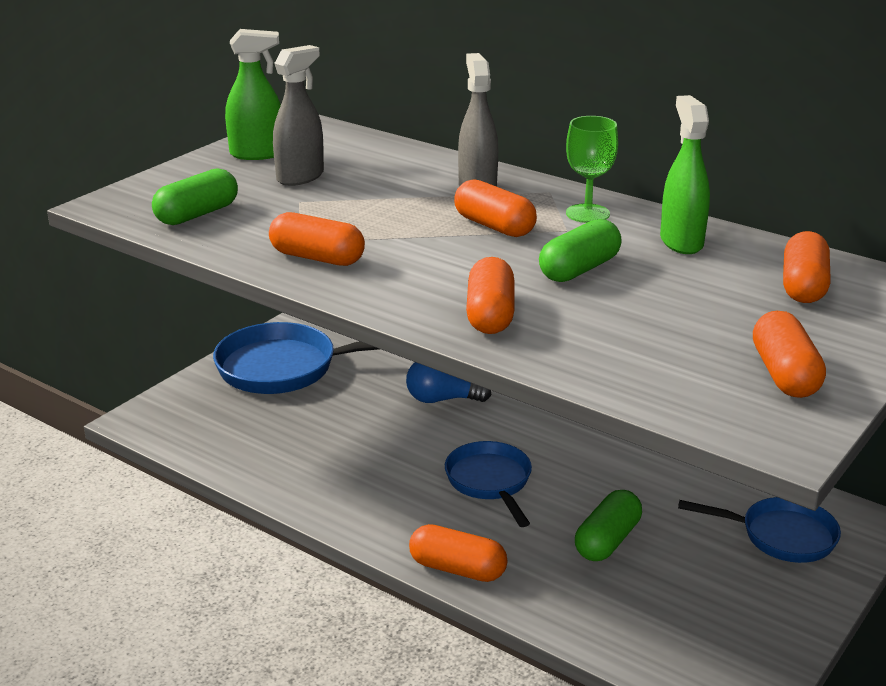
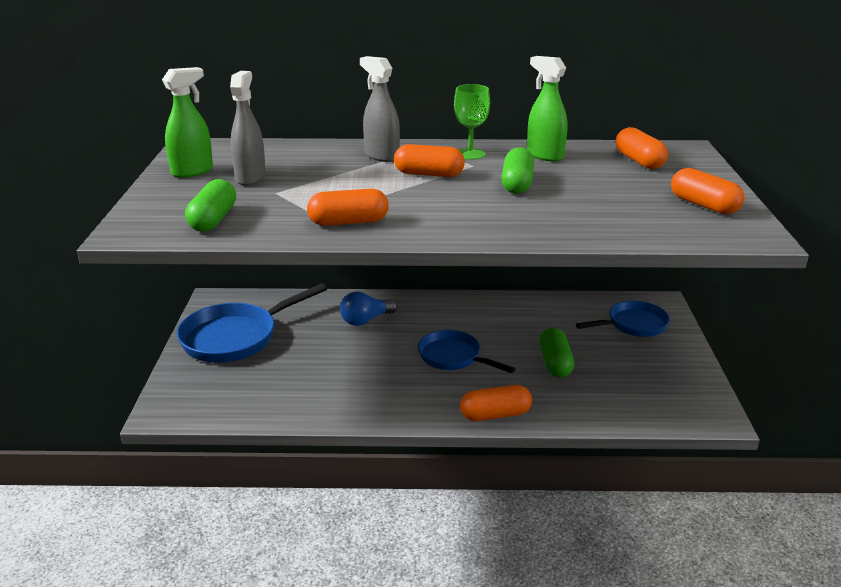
camera: 35 degrees left, 0 degrees up
orange capsule [466,257,514,334] -> none

